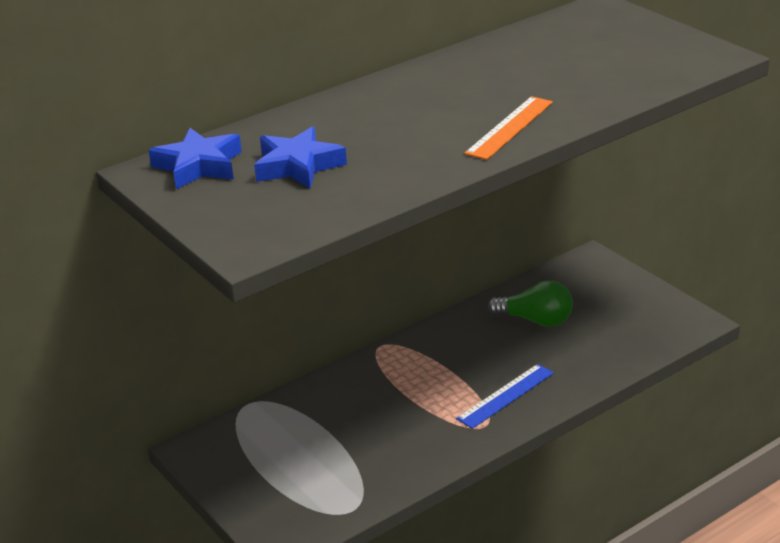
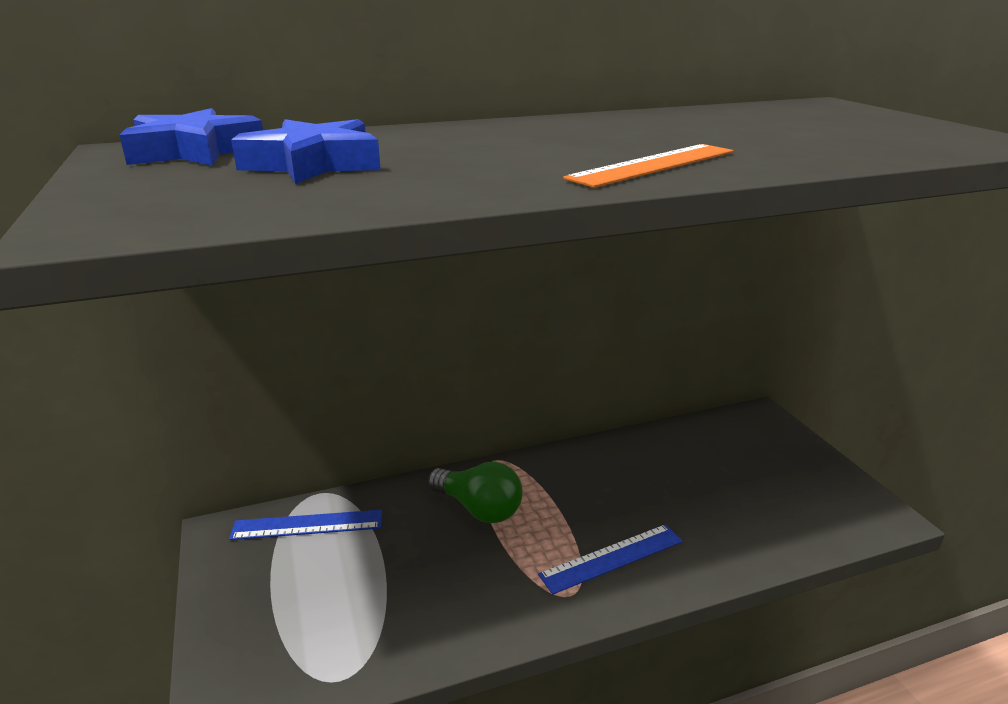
camera: 15 degrees right, 5 degrees down
green light bulb [488,280,573,327] -> green light bulb moved to [428,462,523,523]
none -> blue ruler [229,510,382,540]

